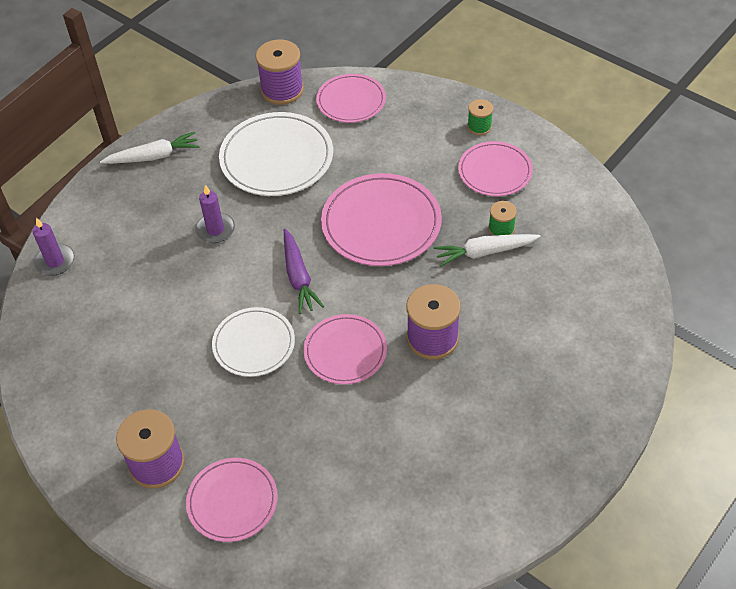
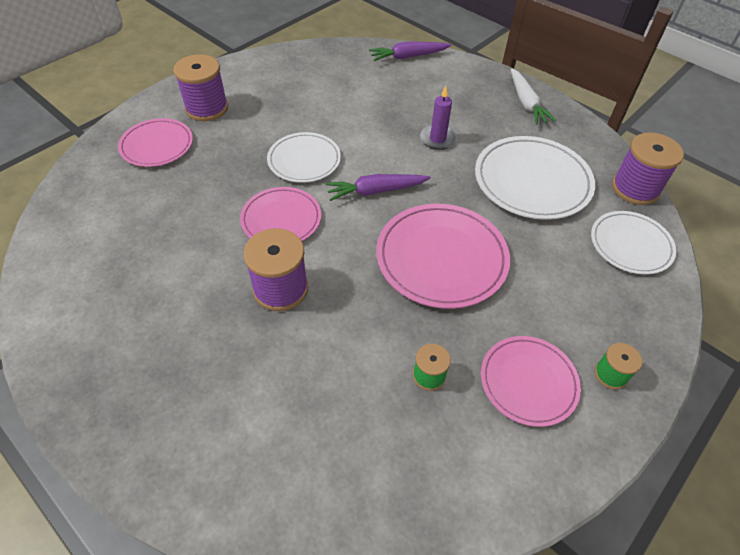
camera: 90 degrees right, 0 degrees up
purple candle [33,217,75,276] -> purple carrot [369,42,451,61]
pink plate [316,74,386,123] -> white plate [591,211,676,275]
white carrot [434,234,541,267] -> none

